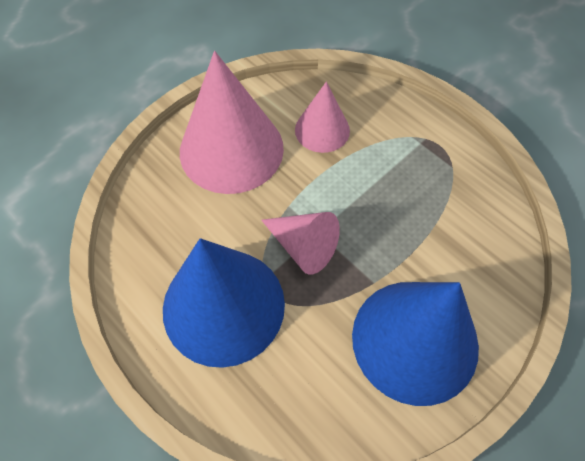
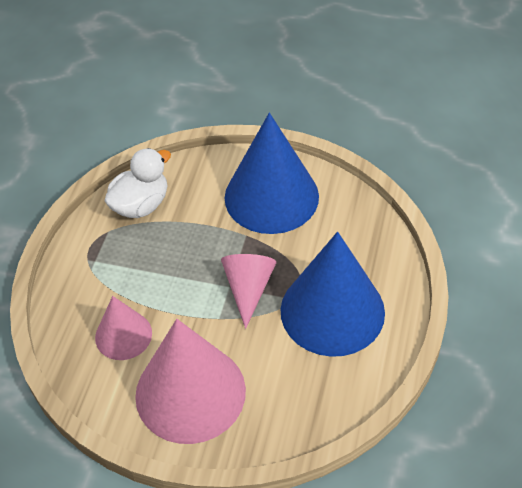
camera: 120 degrees left, 10 degrees down
none -> white duck [104,148,171,218]

